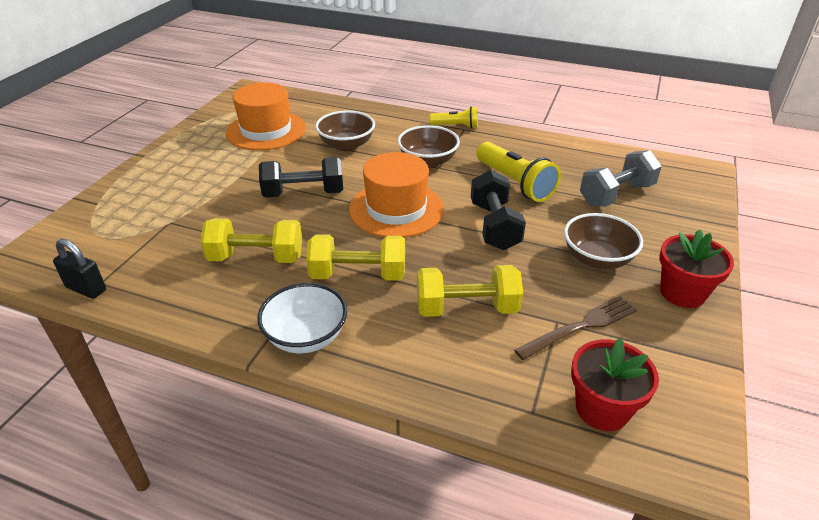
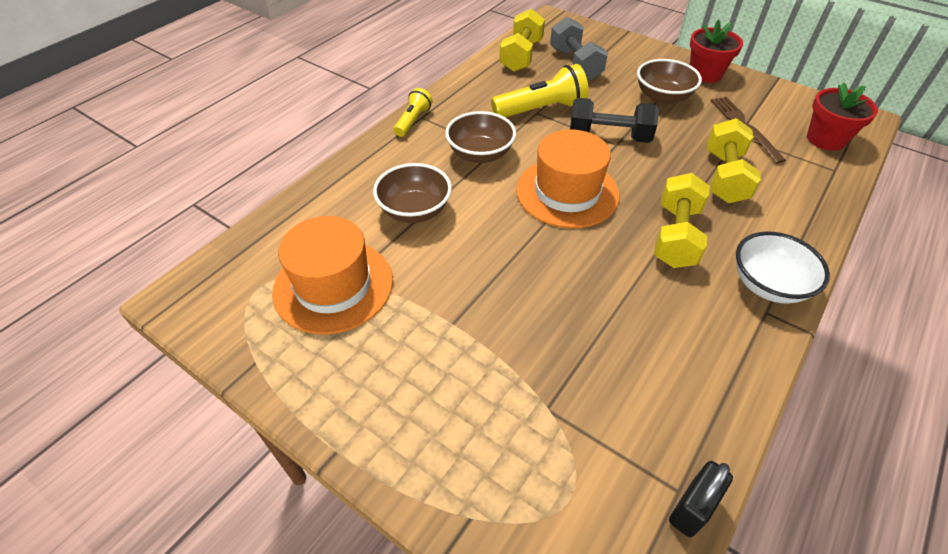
camera: 75 degrees left, 10 degrees up
yellow dumbbell [200,218,302,263] -> yellow dumbbell moved to [500,9,545,72]
black dumbbell [259,157,343,198] -> none

